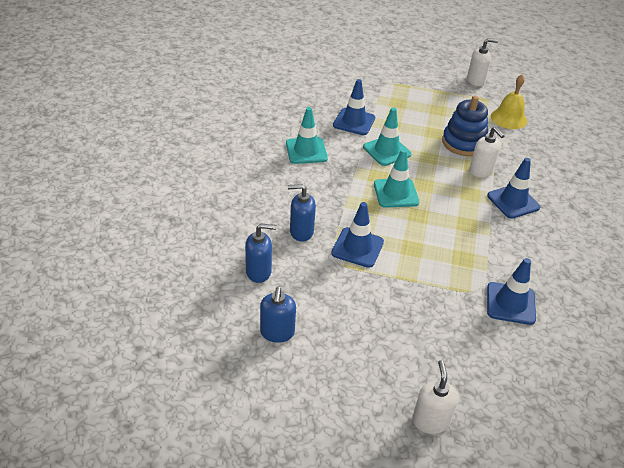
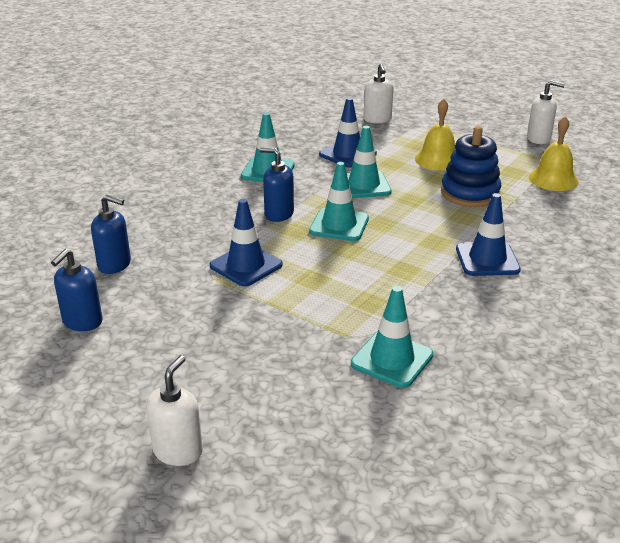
camera: 25 degrees right, 10 degrees down
blue soap dispenser [288,184,316,242] -> blue soap dispenser moved to [260,147,294,222]
white soap dispenser [469,127,504,178] -> white soap dispenser moved to [364,64,394,123]
blue traffic cone [487,258,536,325] -> turquoise traffic cone [351,286,433,388]
none -> yellow bell [415,99,455,171]

